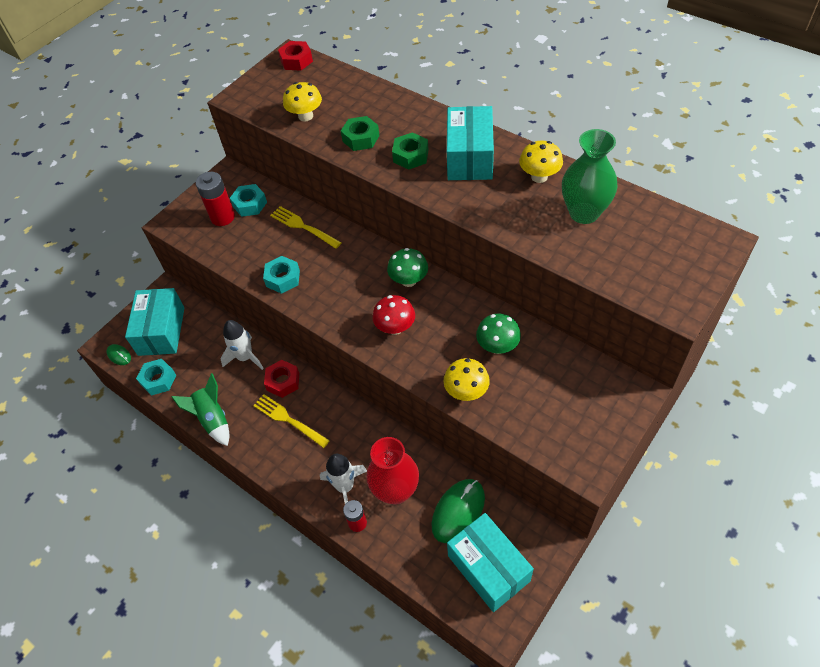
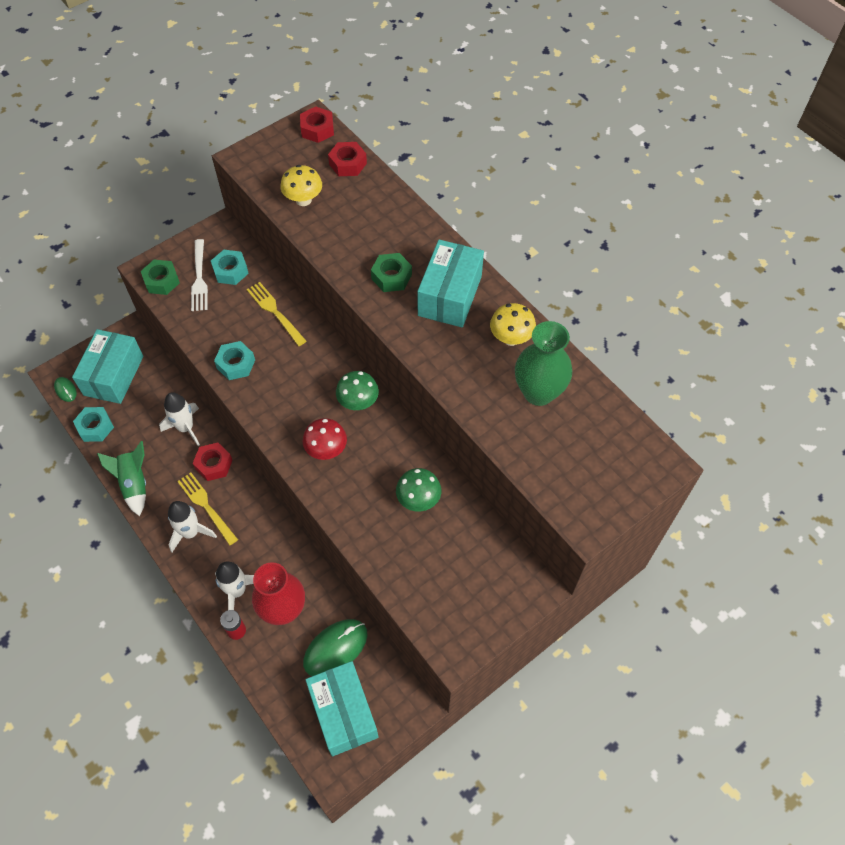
camera: 10 degrees right, 5 degrees up
red battery [196,172,235,226] -> white fork [191,239,208,311]
green nut [341,116,380,151] -> green nut moved to [141,260,180,295]
yellow mushroom [444,358,490,401] -> none
none -> white rocket [168,501,217,552]
none -> red nut [328,142,367,176]

